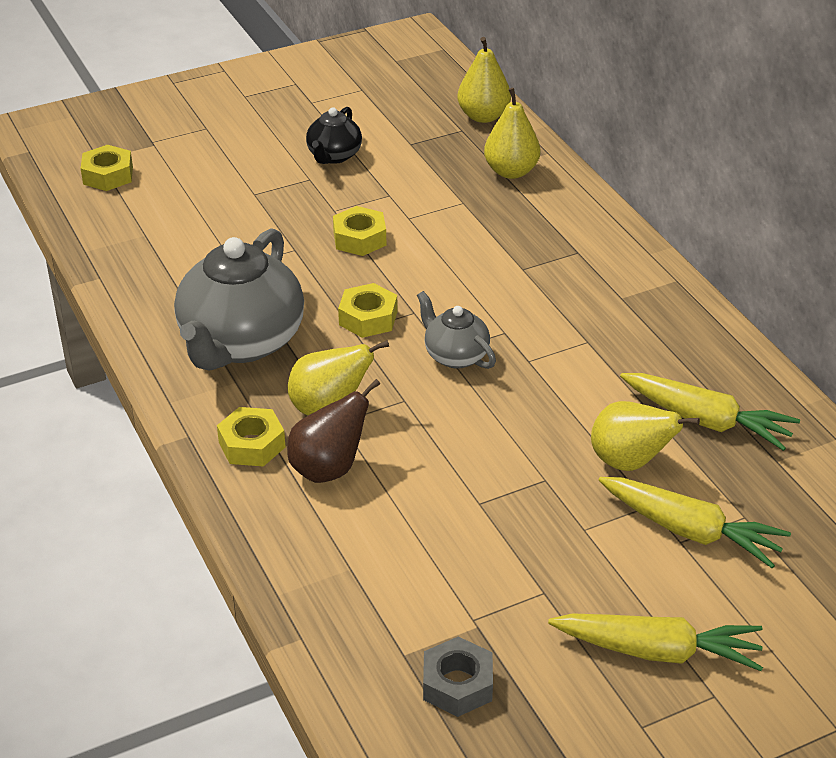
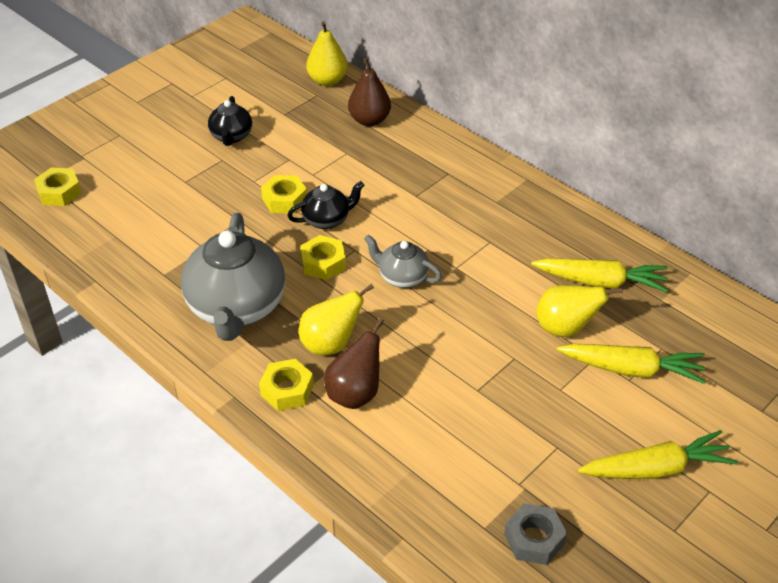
camera: 20 degrees left, 5 degrees up
yellow pear [484,88,540,179] -> brown pear [348,58,391,126]
none -> black teapot [287,181,364,229]

